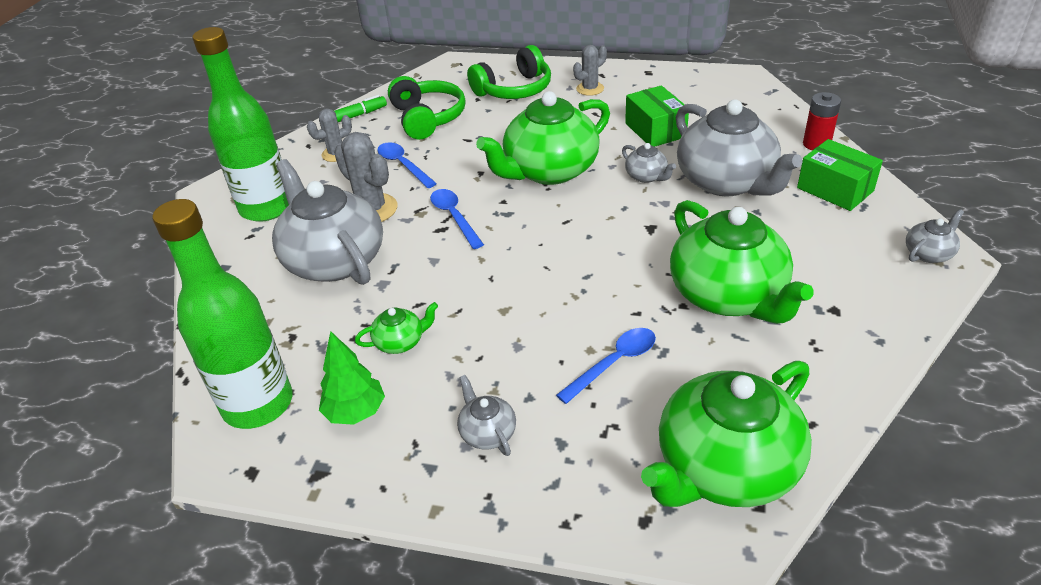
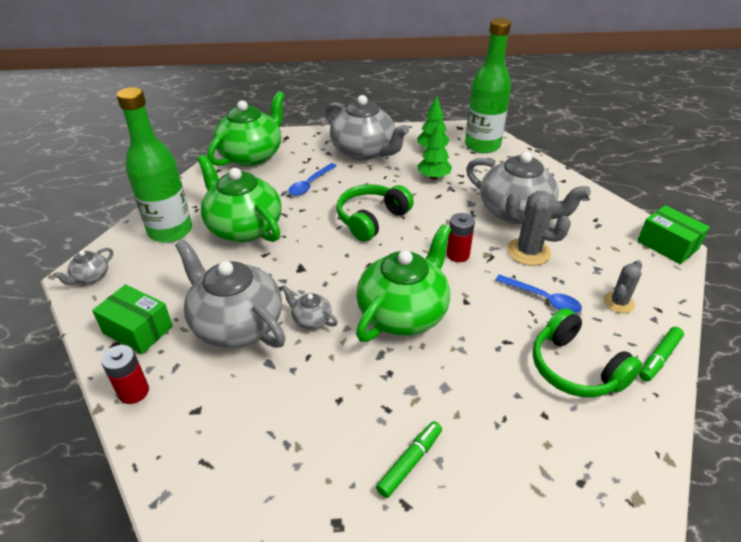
camera: 160 degrees right, 0 degrees up
green bottle [192,27,289,222] -> green bottle moved to [116,87,192,243]
green teapot [355,302,438,354] -> green tree [417,121,452,180]
blue spoon [430,189,484,249] -> red battery [446,213,475,262]
grey teapot [457,375,516,456] -> grey teapot [326,95,409,160], size x2.31
green headphones [467,45,551,99] -> green headphones moved to [336,184,414,242]
grey cactus [573,45,607,96] -> green marker [376,421,442,498]
green box [625,85,689,147] -> green box moved to [637,205,710,264]

